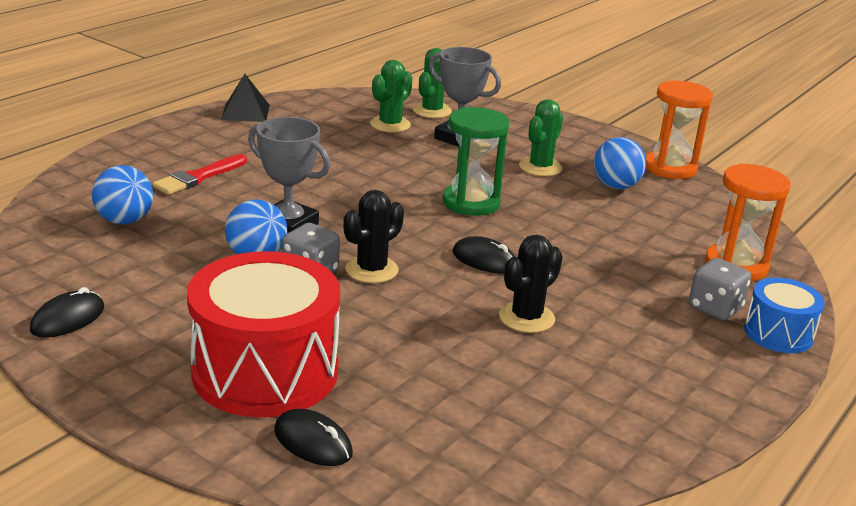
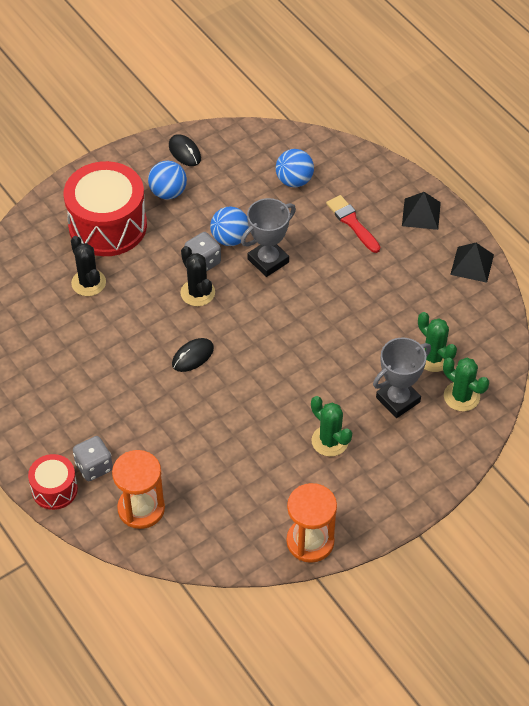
camera: 110 degrees right, 25 degrees up
black mouse [274,409,353,466] -> none
green hourglass [443,107,509,216] -> none
black cactus [499,235,563,333] -> black cactus moved to [71,236,106,296]
blue ball [594,137,646,189] -> blue ball moved to [148,161,187,200]
blue drum [744,278,825,353] -> red drum [28,454,78,510]
none -> black pyramid [402,192,441,230]

